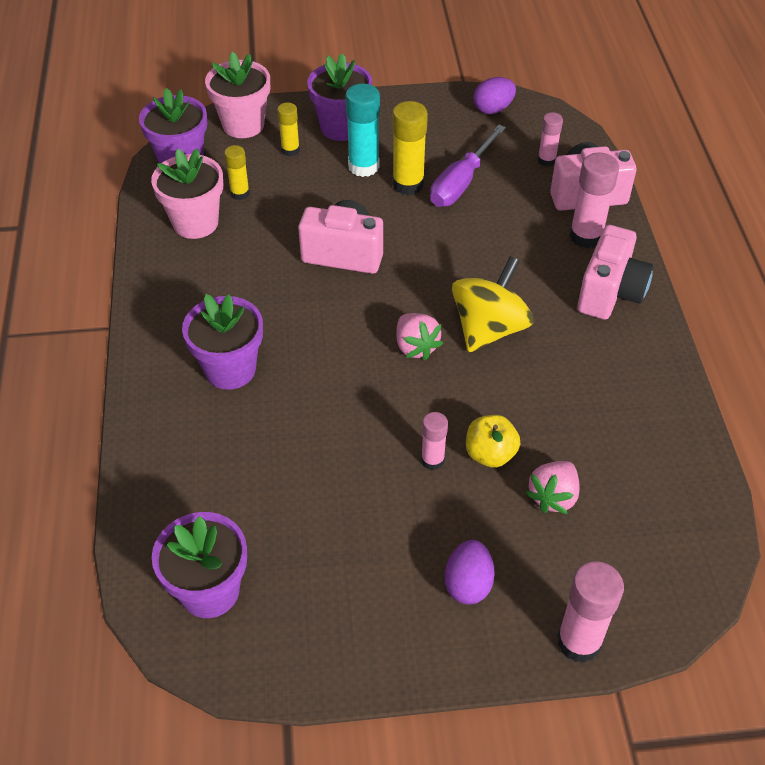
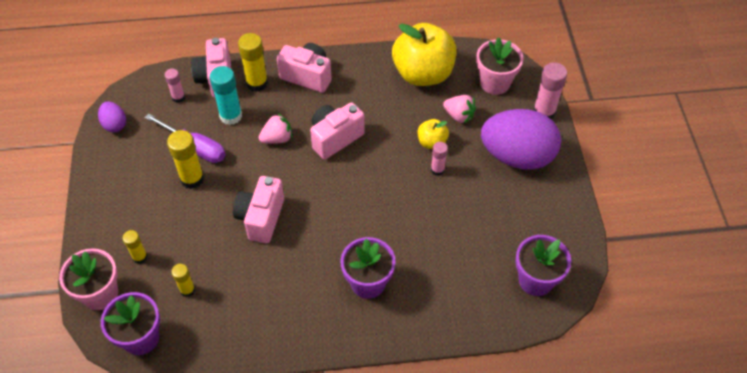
camera: 90 degrees left, 5 degrees up
pink flower pot [151,148,223,239] -> pink flower pot moved to [476,37,523,95]
purple flower pot [307,53,372,141] -> none
turquoise glue stick [345,84,380,177] -> turquoise glue stick moved to [210,66,242,125]
pink strawberry [396,313,443,360] -> pink strawberry moved to [259,113,293,144]
purple egg [444,540,495,604] -> purple egg [481,109,561,170], size x2.22
yellow spinning top [452,256,534,352] -> pink camera [310,102,365,160]
pink glue stick [569,153,619,249] -> yellow glue stick [238,33,268,92]
none -> yellow apple [392,23,457,86]

